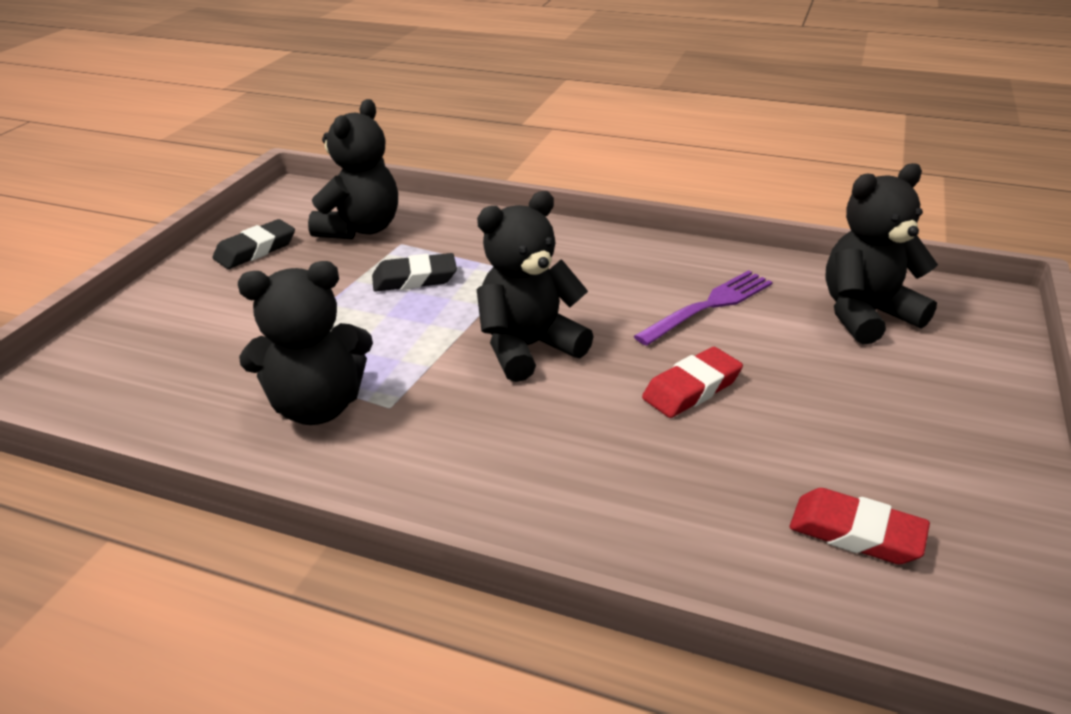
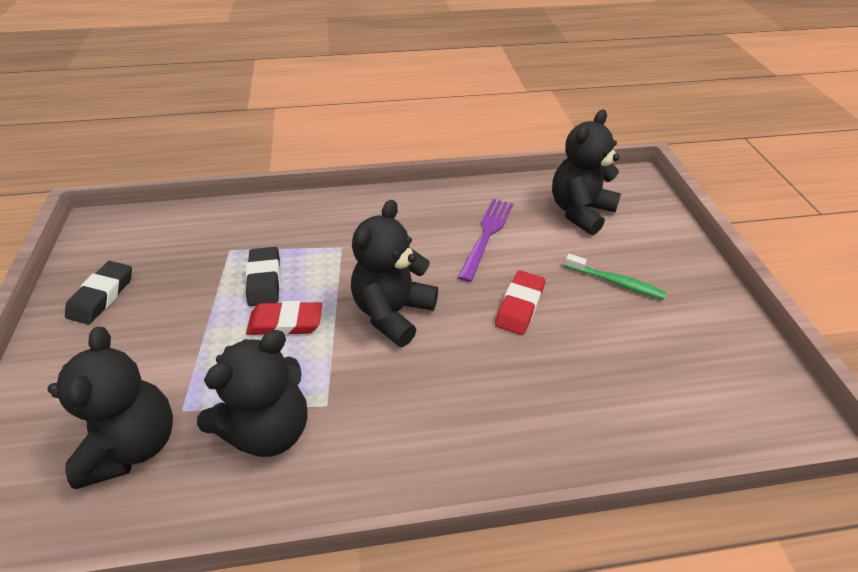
camera: 30 degrees left, 10 degrees up
black teddy bear [308,99,398,240] -> black teddy bear moved to [48,327,173,489]
black eraser [372,253,457,292] -> black eraser turned 60 degrees counterclockwise [246,247,280,306]
red eraser [790,488,930,565] -> red eraser moved to [246,301,322,336]
none -> green toothbrush [564,254,666,299]

